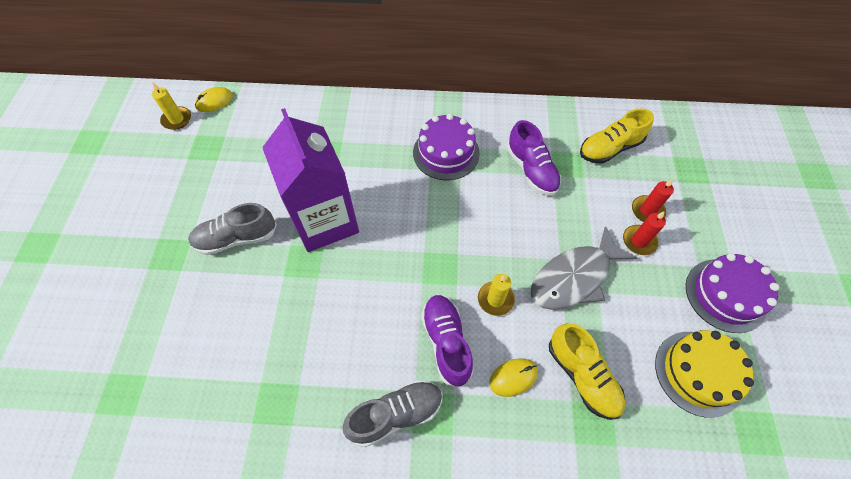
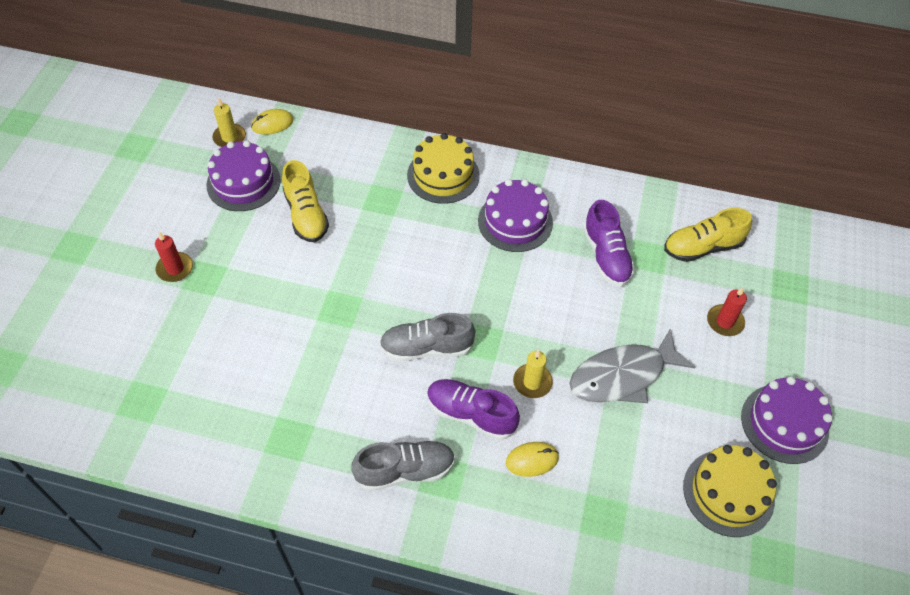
camera: 10 degrees right, 5 degrees down
grey shoe [188,203,277,255] -> grey shoe moved to [379,313,475,361]
purple carton [262,108,359,252] -> none
purple shoe [421,295,474,388] -> purple shoe turned 60 degrees counterclockwise [427,379,520,440]
yellow shoe [549,323,625,420] -> yellow shoe moved to [282,160,329,242]
red candle [623,211,666,255] -> red candle moved to [155,232,193,282]
none -> purple cake [206,140,281,211]
none -> yellow cake [407,133,479,204]

